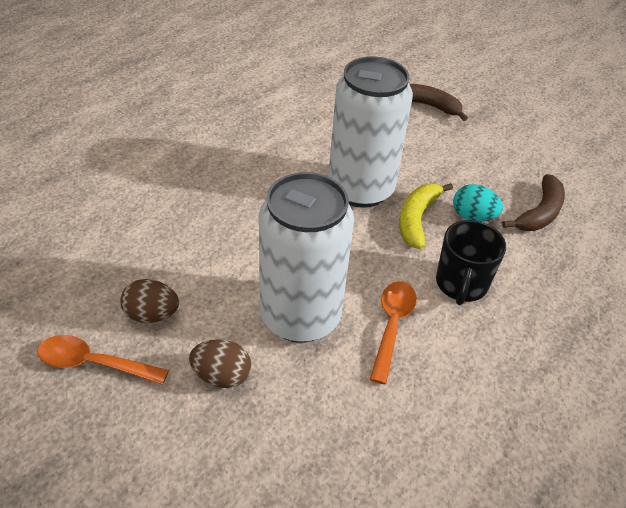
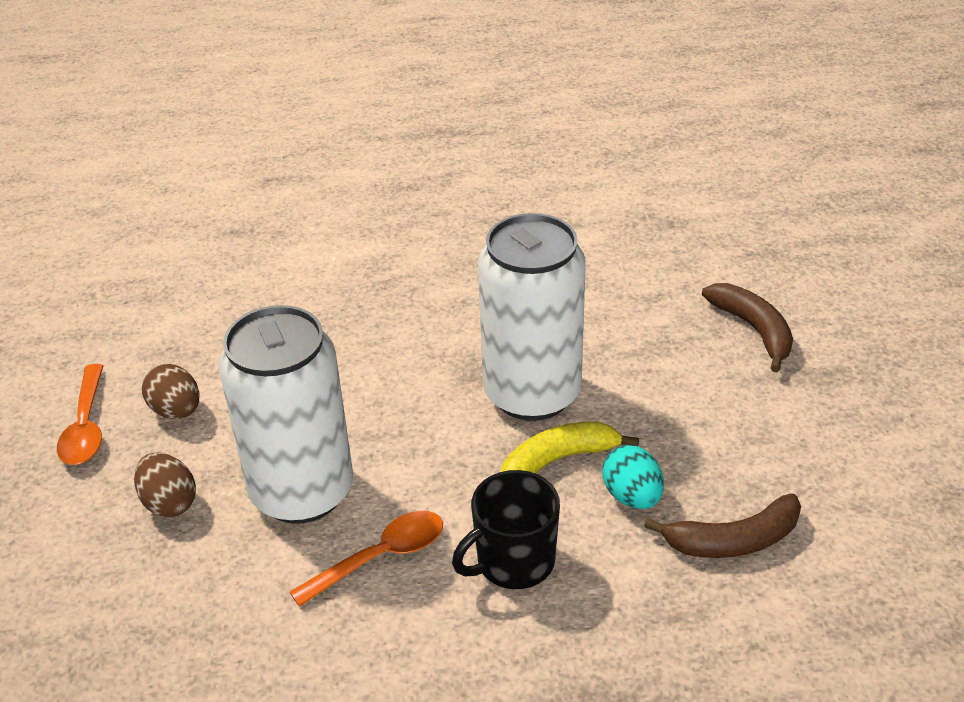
camera: 45 degrees right, 5 degrees down
orange spoon [37,335,169,385] -> orange spoon turned 150 degrees counterclockwise [57,364,104,465]

